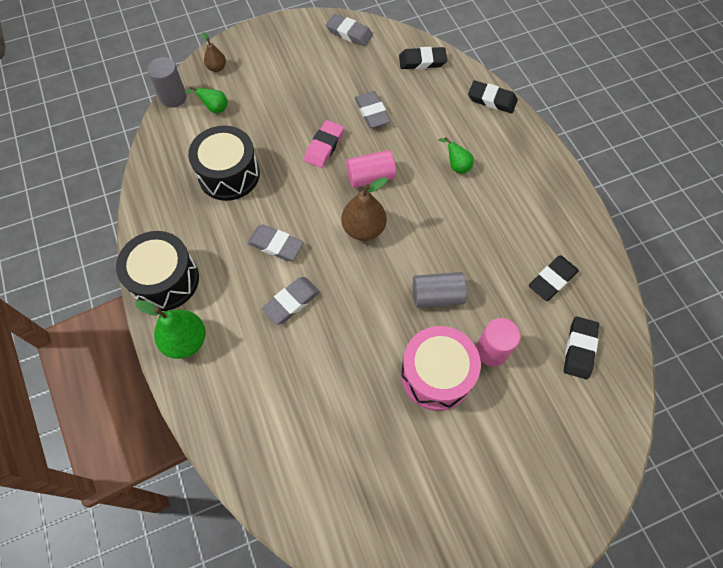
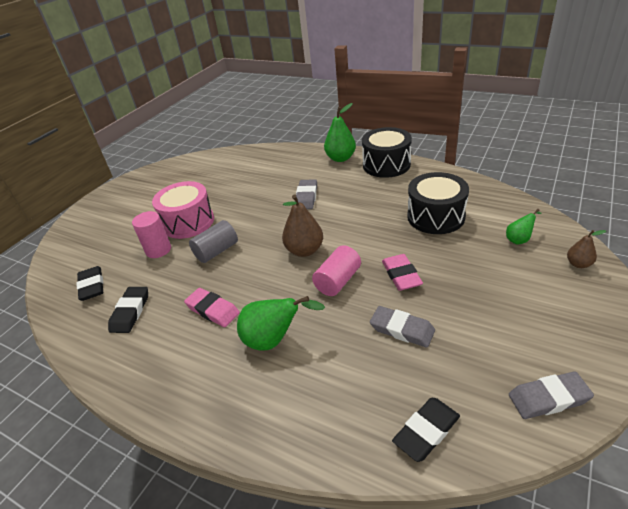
camera: 145 degrees right, 25 degrees down
grey cylinder [147,57,187,108] -> none
grey eraser [247,224,304,261] -> none
green pear [439,137,474,174] -> green pear [237,296,325,351], size x1.79
black eraser [468,81,518,113] -> none
none -> pink eraser [184,288,240,327]

